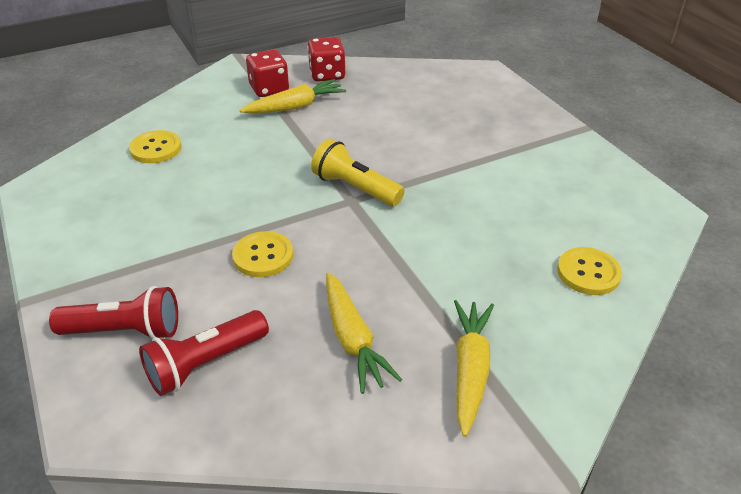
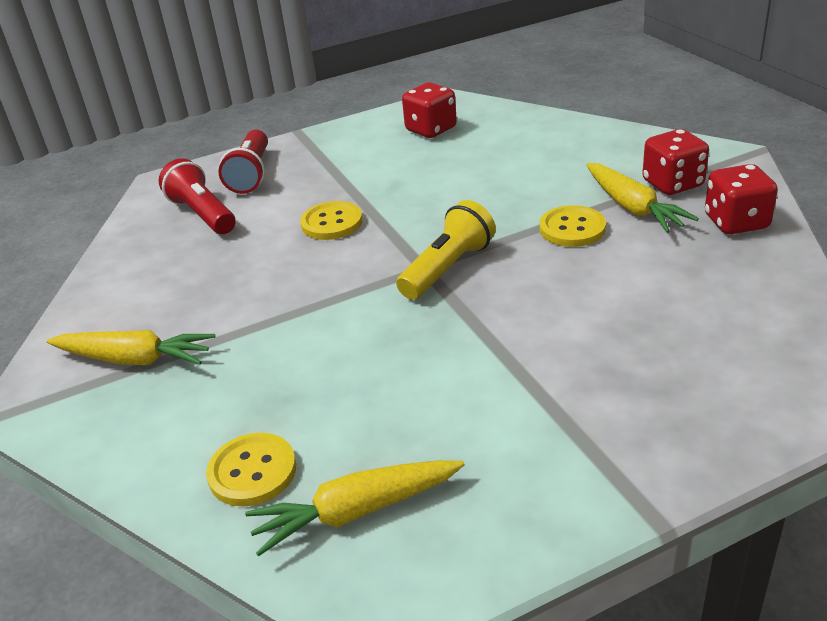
camera: 95 degrees right, 5 degrees down
yellow button [129,130,182,163] -> yellow button moved to [540,205,606,247]
yellow carrot [326,272,402,394] -> yellow carrot moved to [245,460,465,556]
none -> red dice [402,83,457,138]

